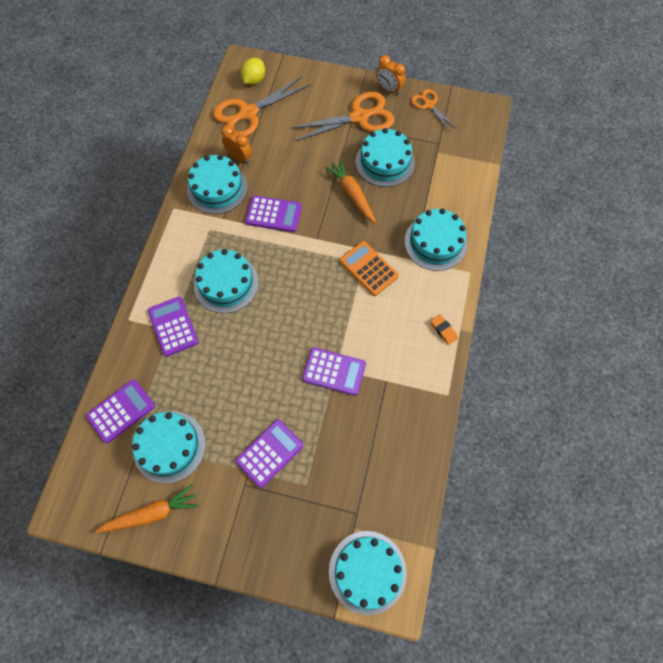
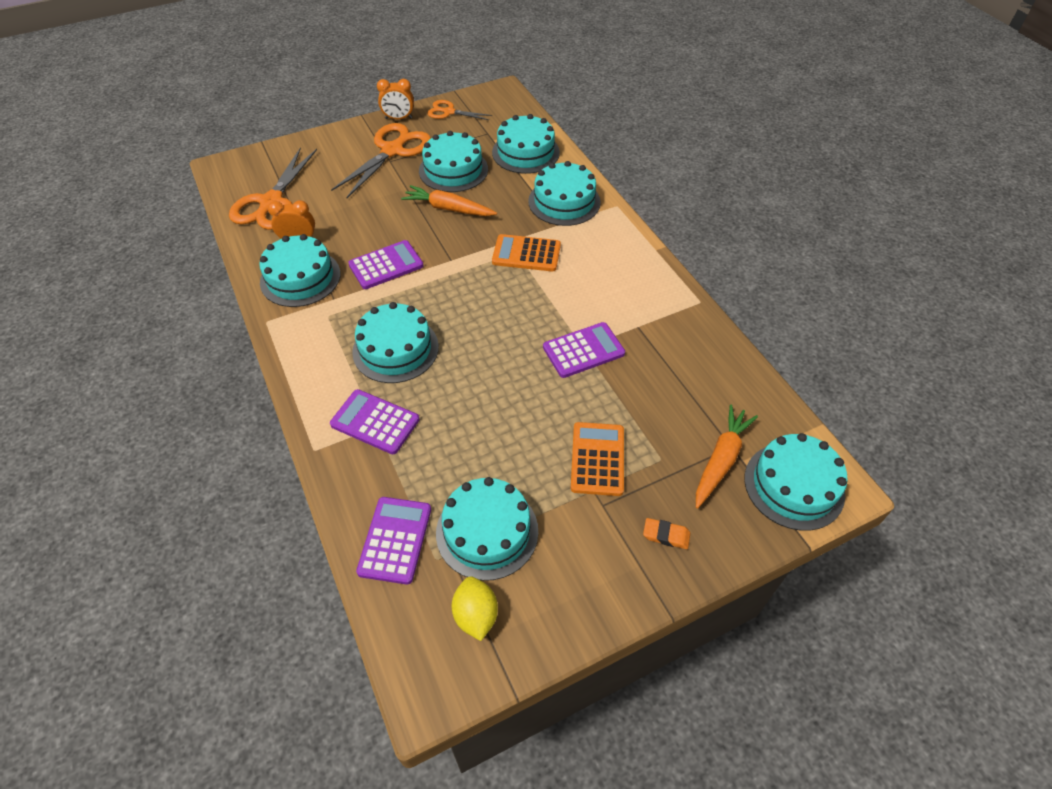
camera: 40 degrees left, 15 degrees down
orange carrot [95,484,199,533] -> orange carrot moved to [696,405,758,508]
purple calculator [235,419,304,488] -> orange calculator [571,422,624,496]
yellow lemon [241,58,265,85] -> yellow lemon moved to [452,577,498,641]
orange eraser [431,314,458,345] -> orange eraser moved to [643,518,690,549]
none -> turquoise cake [492,114,560,174]

